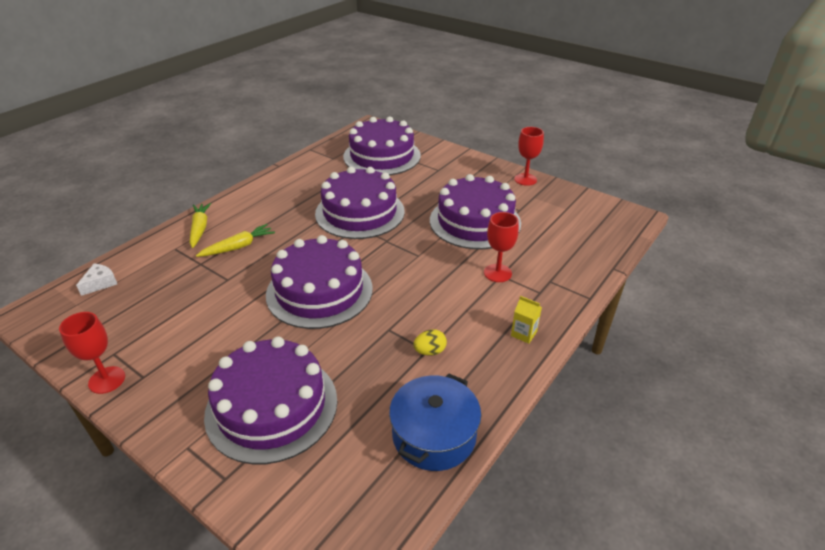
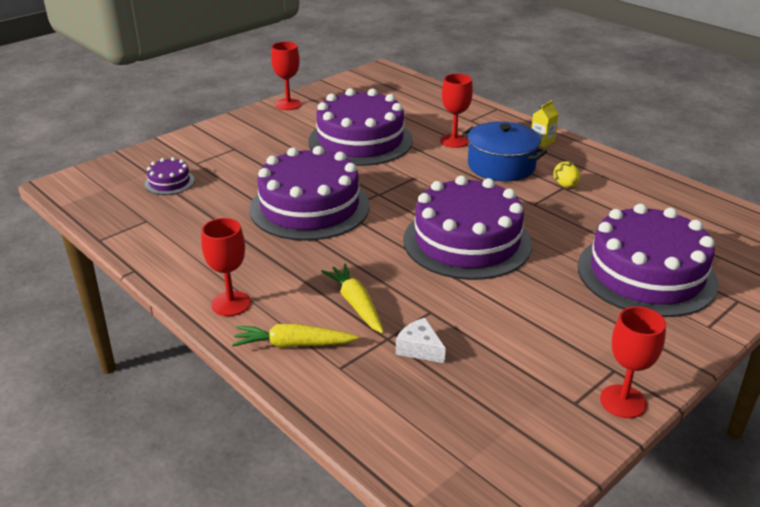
camera: 80 degrees left, 5 degrees down
white cheese [76,264,117,296] -> white cheese moved to [396,318,446,363]
purple cake [343,116,421,175] -> purple cake [145,157,195,195], size x0.43
blue pot [389,373,481,471] -> blue pot moved to [462,121,547,181]
none -> red goblet [201,218,251,316]

